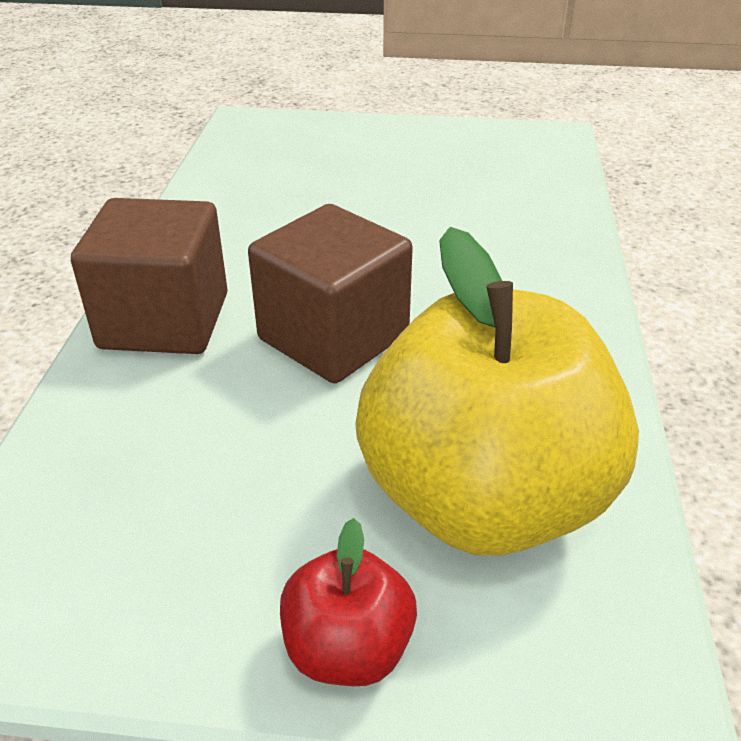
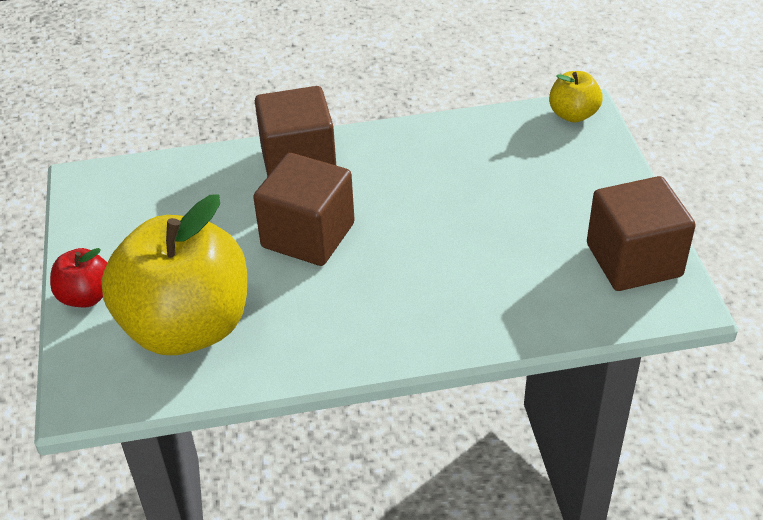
camera: 75 degrees right, 5 degrees up
none -> yellow apple [549,71,603,123]
none -> brown cube [587,176,696,291]

